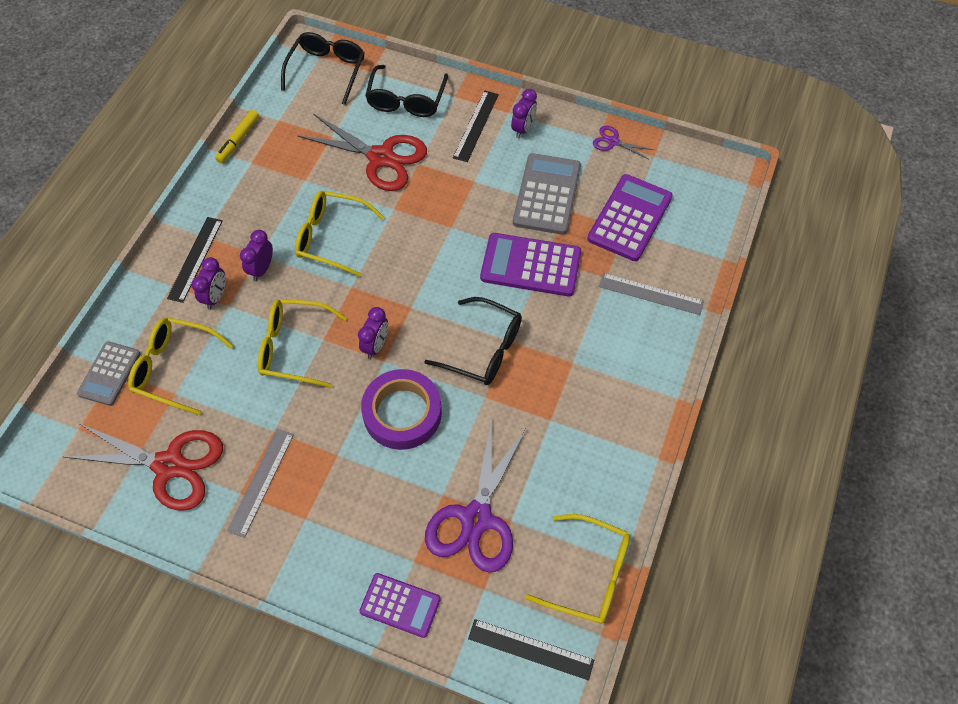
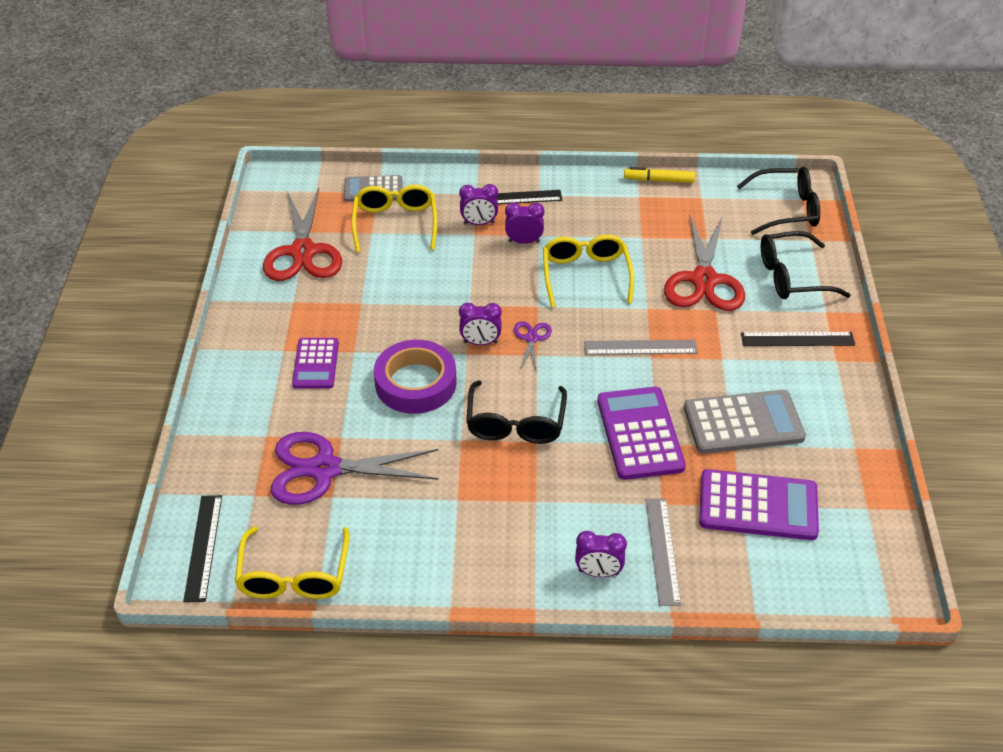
camera: 70 degrees right, 15 degrees down
grey ruler [227,429,294,538] -> grey ruler moved to [584,340,698,355]
yellow glasses [258,299,347,388] -> none
purple calculator [359,573,441,638] -> purple calculator moved to [292,338,339,389]
purple clock [511,89,537,138] -> purple clock moved to [575,531,627,577]
purple scissors [593,126,654,159] -> purple scissors moved to [514,322,552,373]

